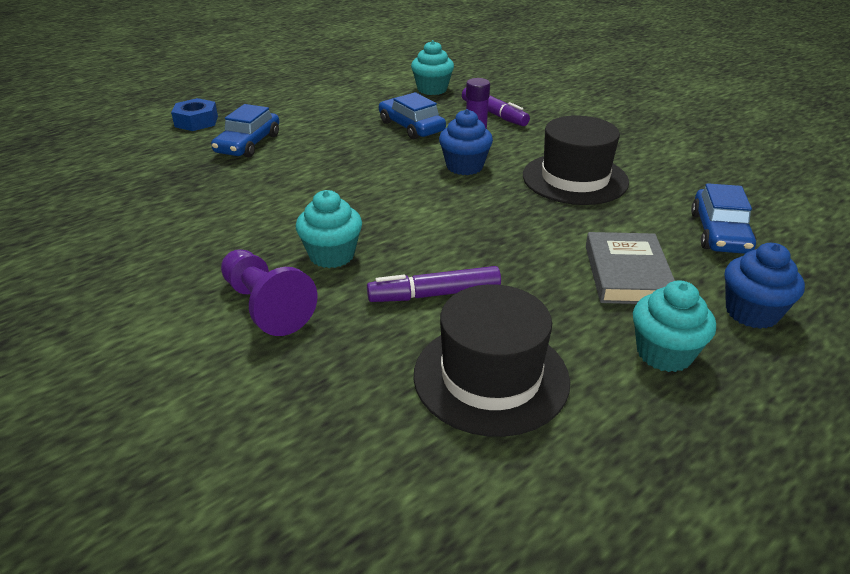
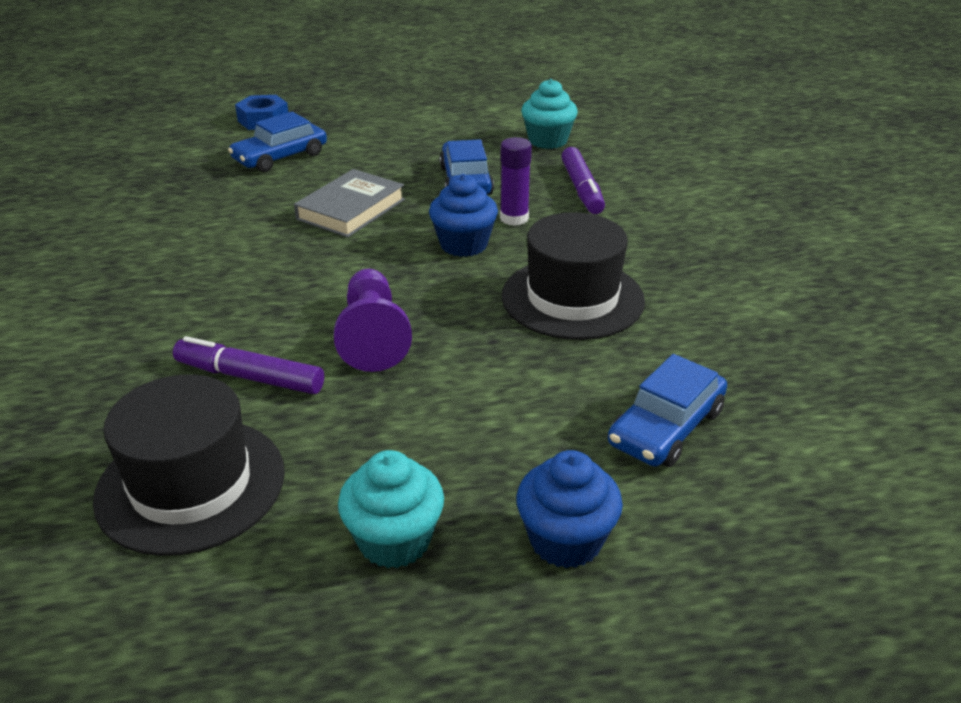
camera: 30 degrees right, 0 degrees up
purple pawn [221,249,318,336] -> purple pawn moved to [334,269,412,372]
turquoise cupcake [296,190,362,268] -> none
grey book [586,232,675,304] -> grey book moved to [294,169,405,237]

